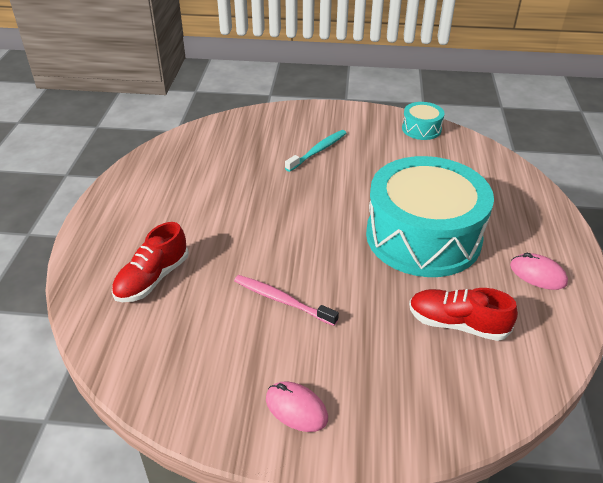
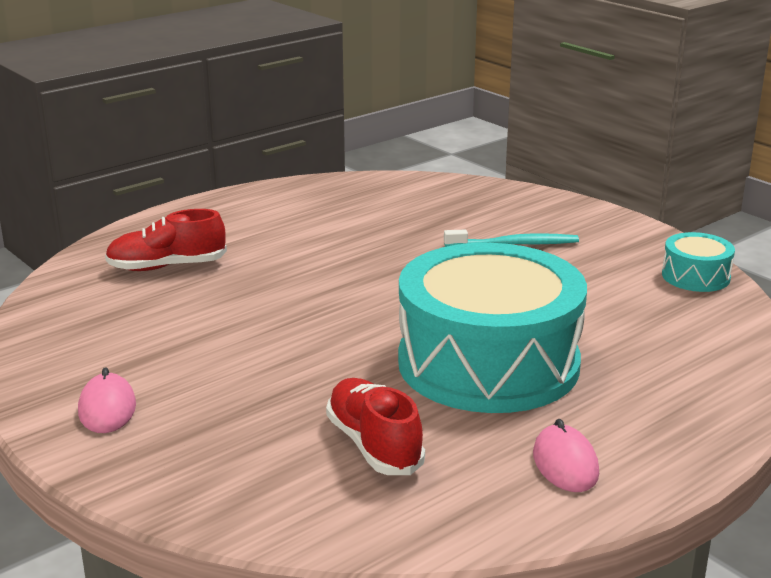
camera: 45 degrees right, 15 degrees down
pink toothbrush [234,275,339,326] -> none

